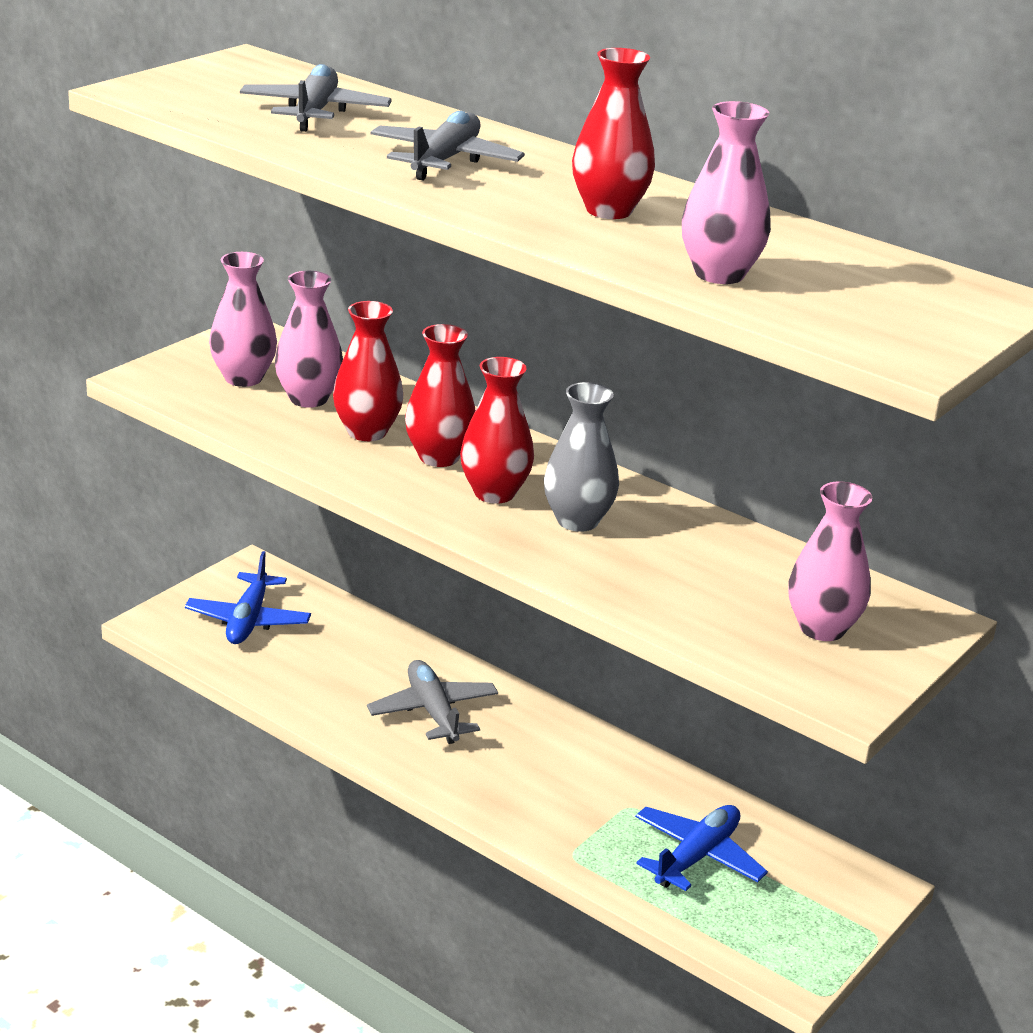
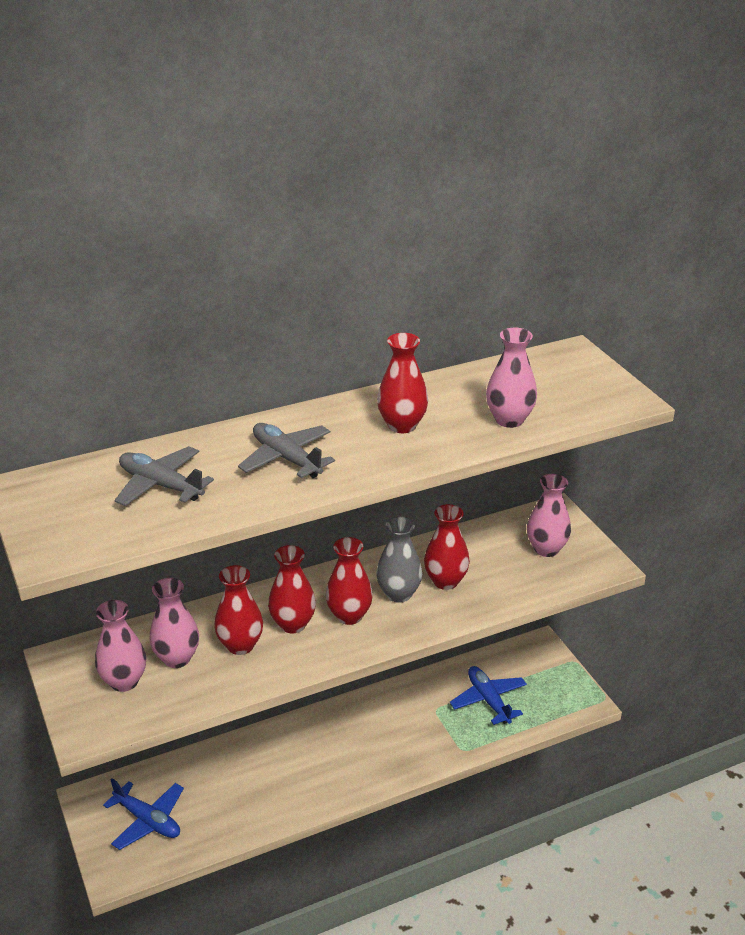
camera: 60 degrees left, 5 degrees up
grey plane [367,660,498,744] -> none
none -> red vase [424,504,470,590]

